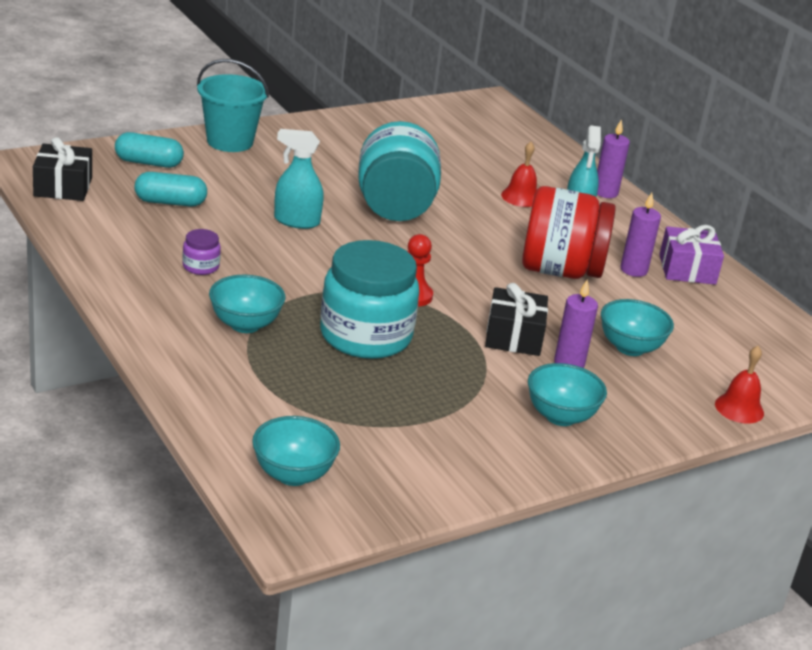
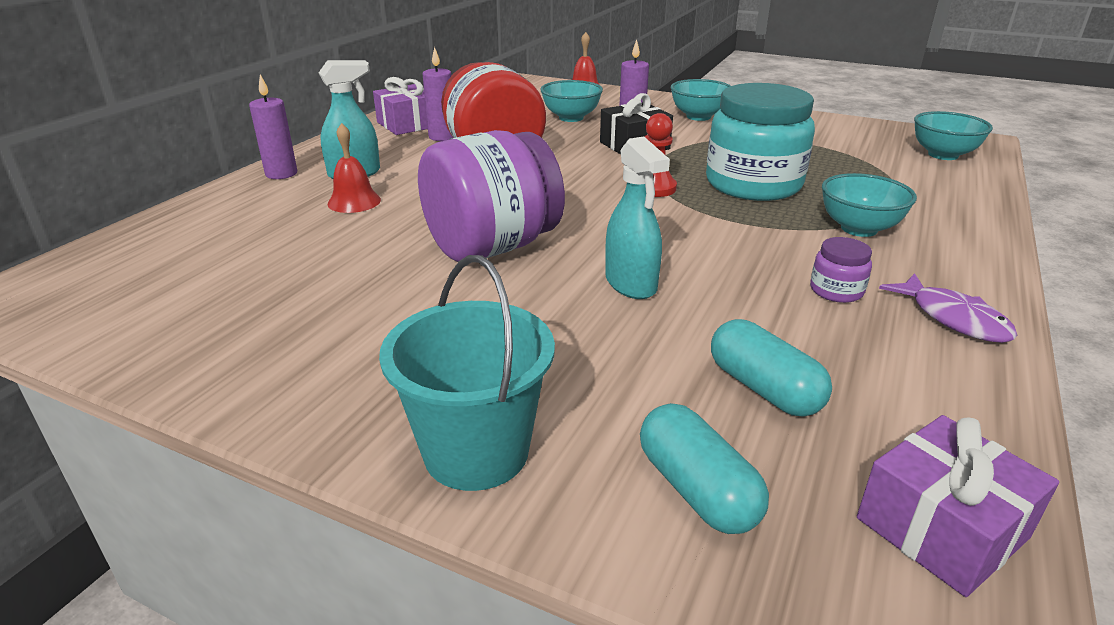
camera: 120 degrees left, 0 degrees up
black gift [33,137,92,201] -> purple gift [857,415,1059,597]
turquoise jar [358,121,441,221] -> purple jar [418,130,565,262]
none -> purple fish [879,273,1018,343]

